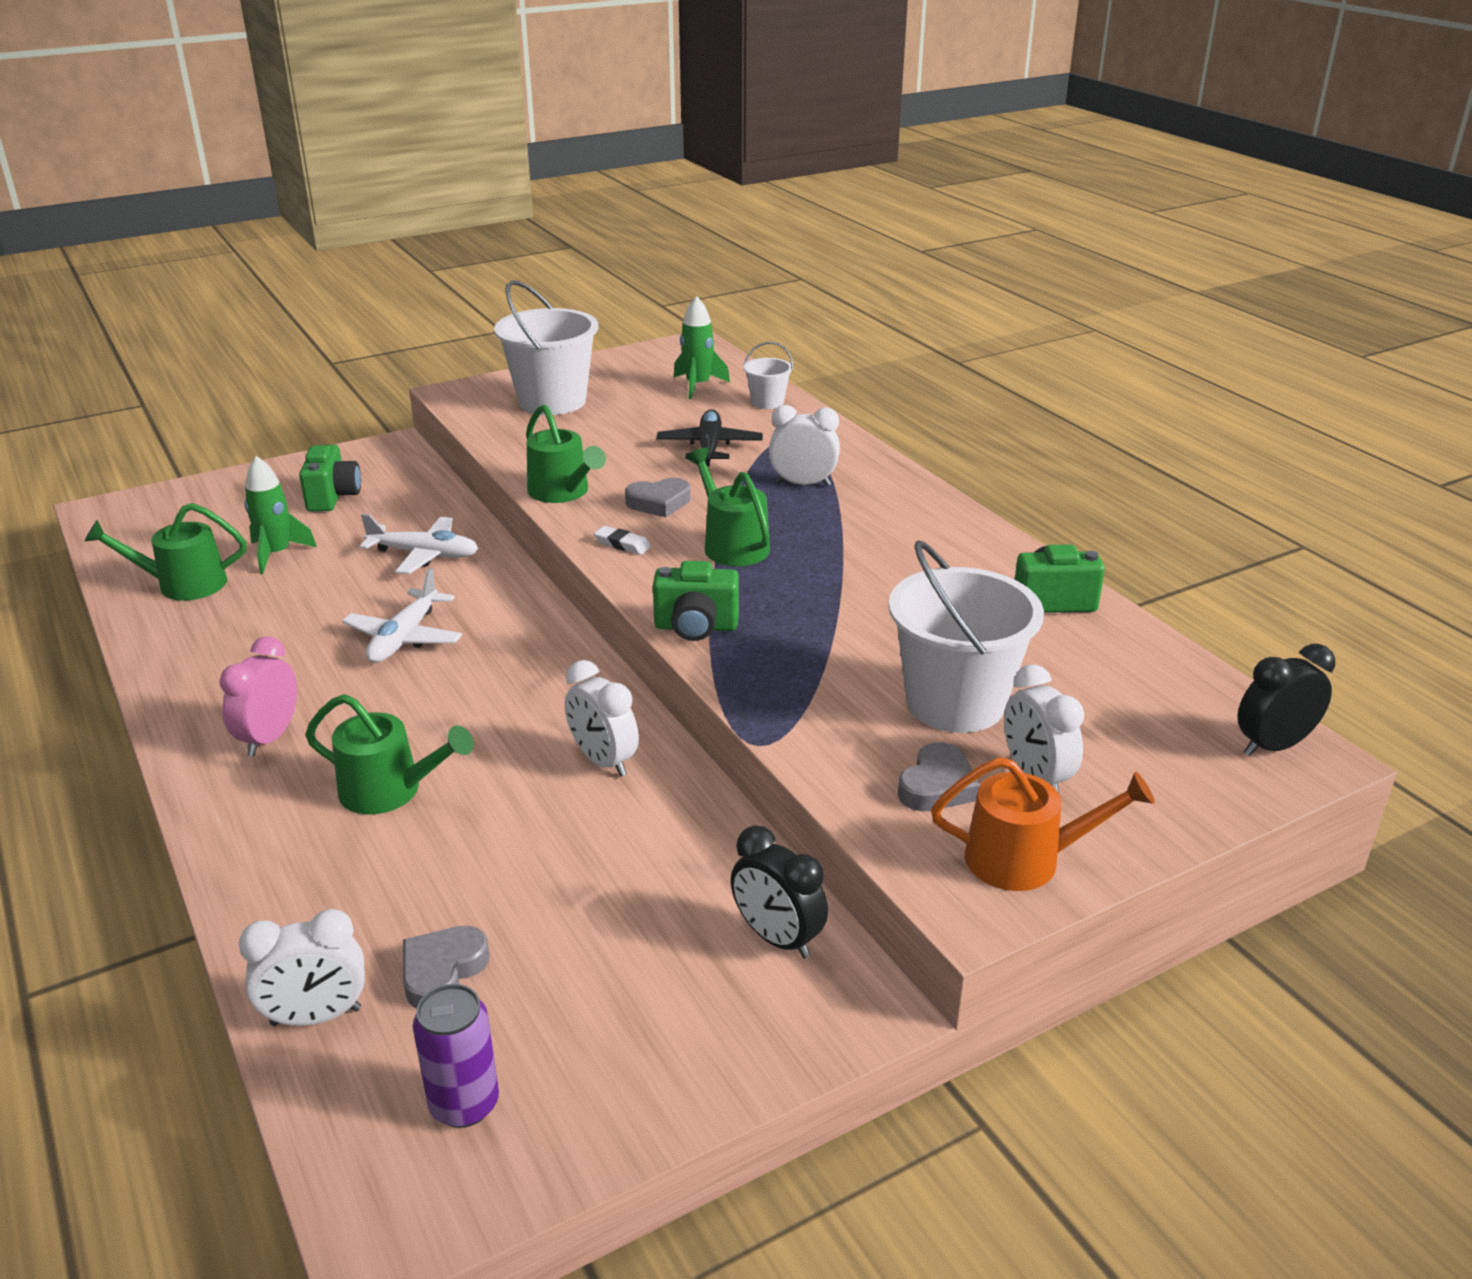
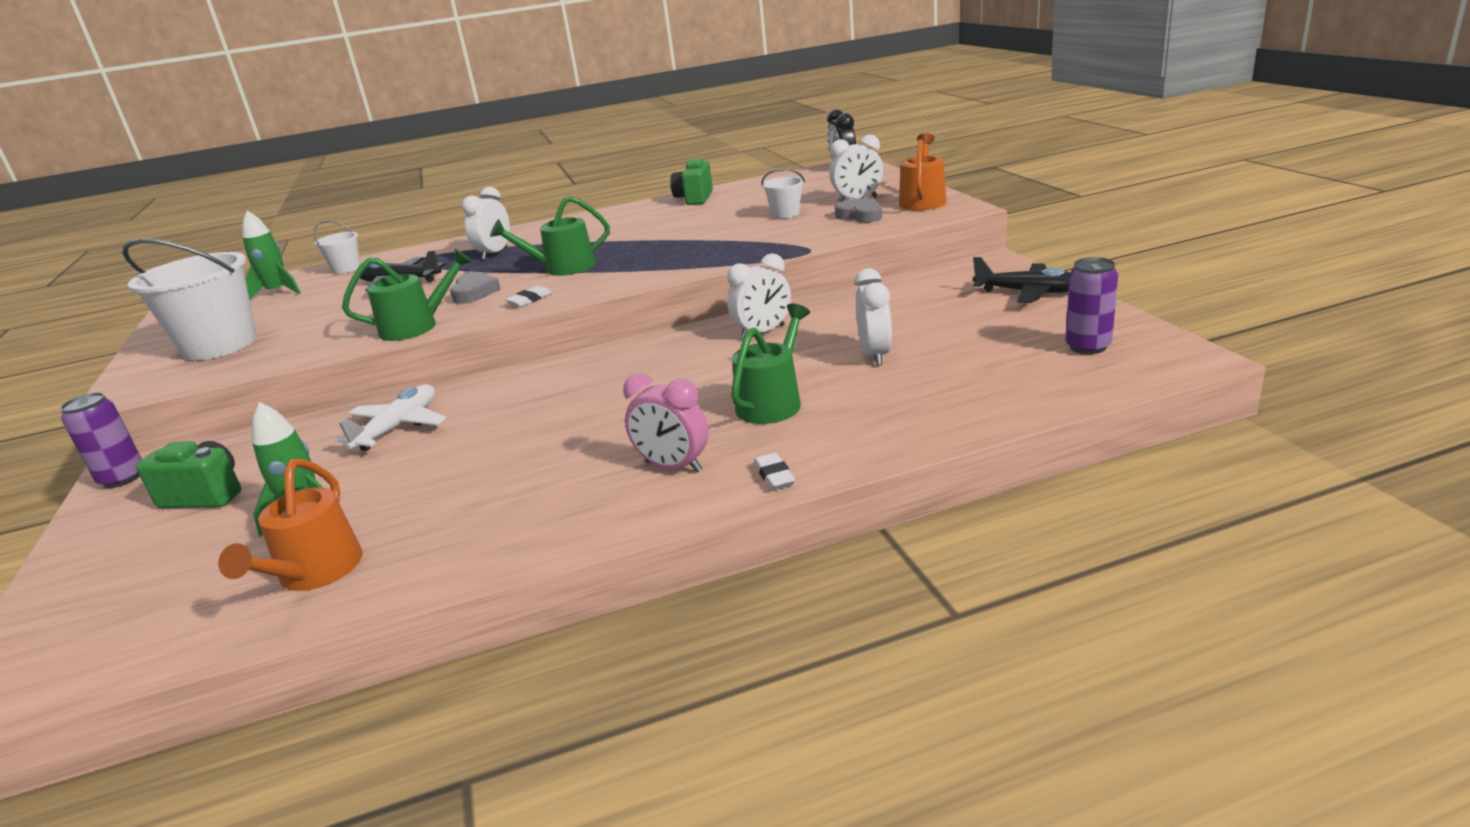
camera: 75 degrees left, 5 degrees down
green watering can [84,503,246,601] -> orange watering can [218,459,363,591]
white clock [239,909,365,1026] -> white clock moved to [855,268,892,366]
white plane [342,568,462,663] -> none
grey heart [403,926,489,1009] -> none
green camera [653,561,739,641] -> none
black clock [731,825,828,959] -> none
white bucket [889,540,1044,733] -> white bucket [762,168,805,219], size x0.48
none -> purple can [60,392,142,488]
none -> white eraser [754,453,795,490]
none -> black plane [973,257,1070,303]

